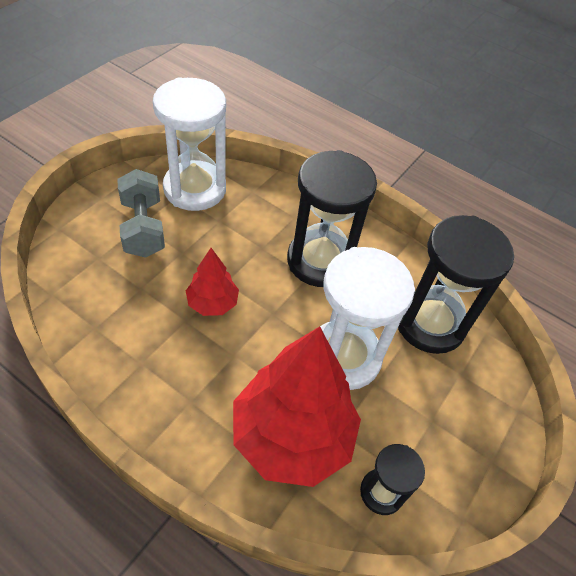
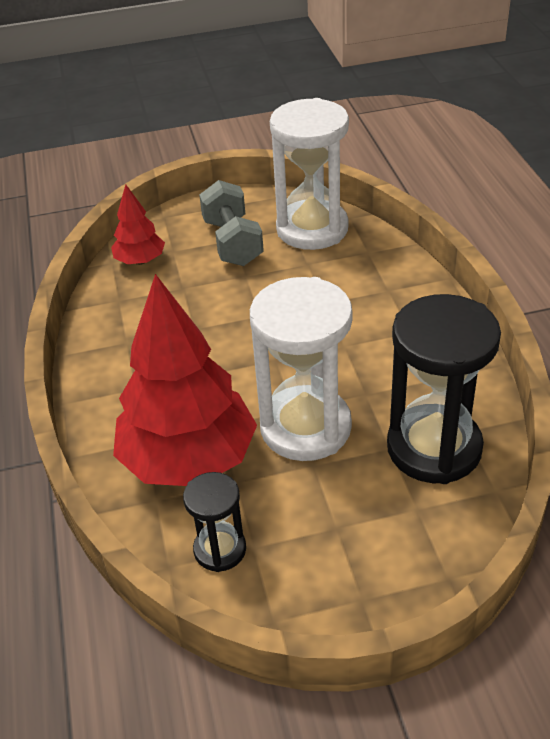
camera: 50 degrees right, 10 degrees down
grey dumbbell [117,169,165,258] -> grey dumbbell turned 45 degrees counterclockwise [199,180,264,266]
red tree [186,248,239,316] -> red tree moved to [111,184,165,265]
black hourglass [287,150,377,287] -> none

